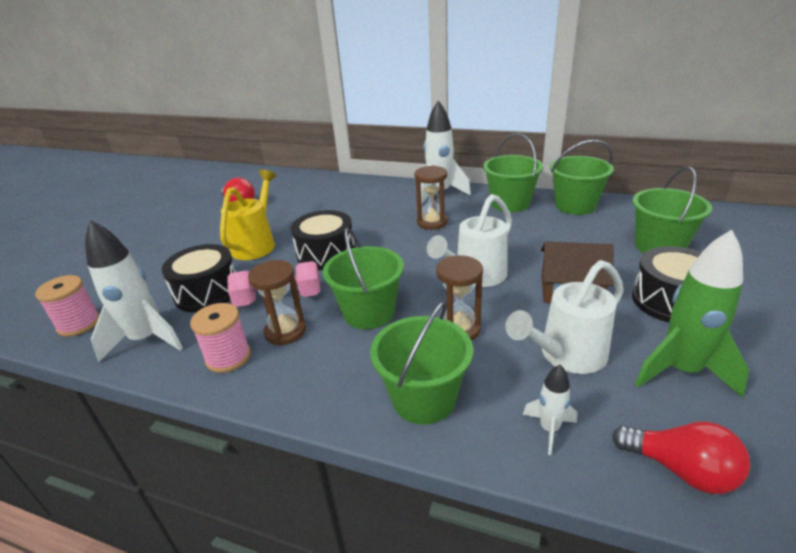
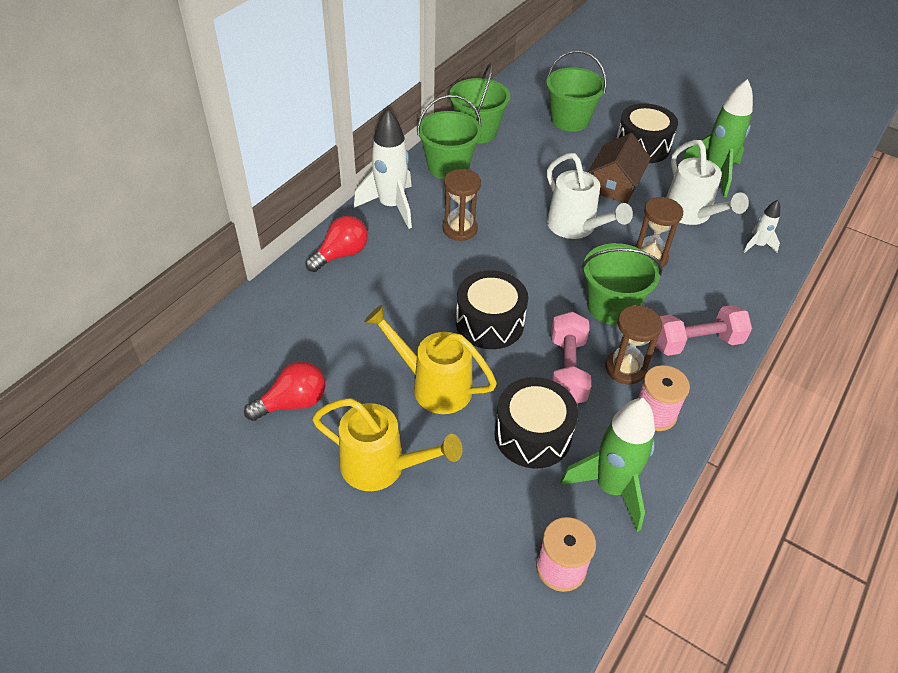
camera: 80 degrees left, 15 degrees up
white rocket [85,220,183,363] -> green rocket [560,398,655,532]
green bucket [370,300,473,425] -> none
red light bulb [612,422,750,494] -> red light bulb moved to [305,216,368,272]
none -> yellow watering can [312,398,463,491]
none -> pink dumbbell [655,305,752,356]

